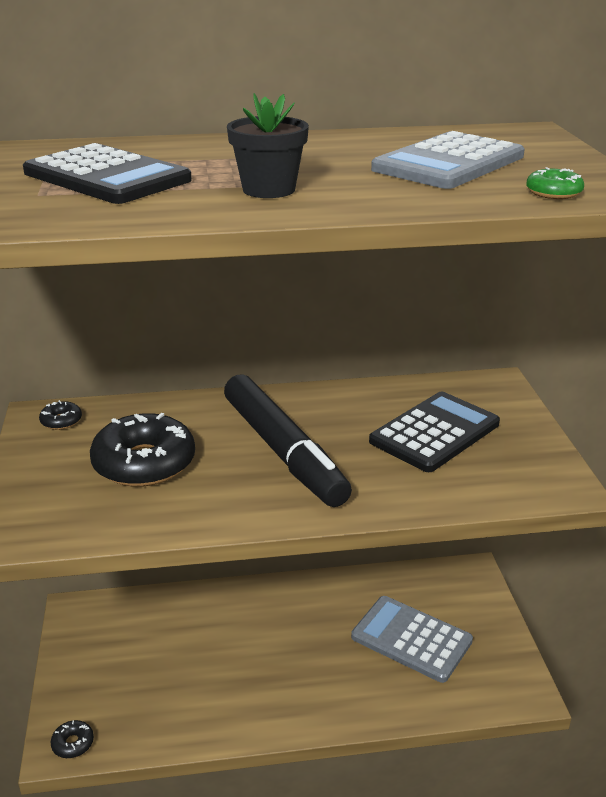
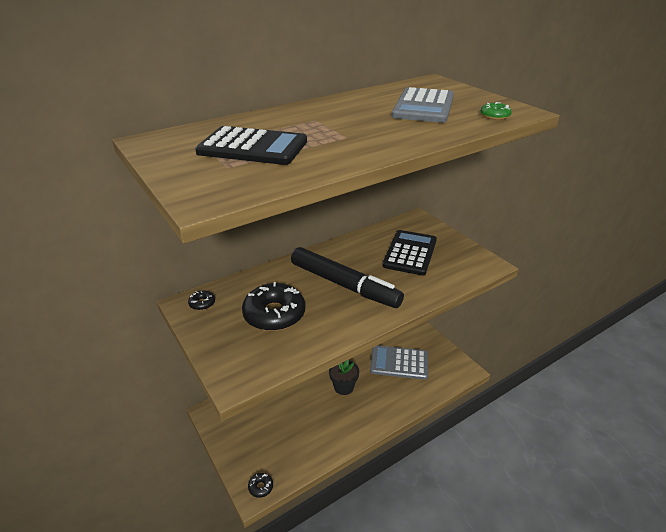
camera: 25 degrees left, 5 degrees up
black flower pot [227,93,309,198] -> black flower pot moved to [329,360,359,395]

